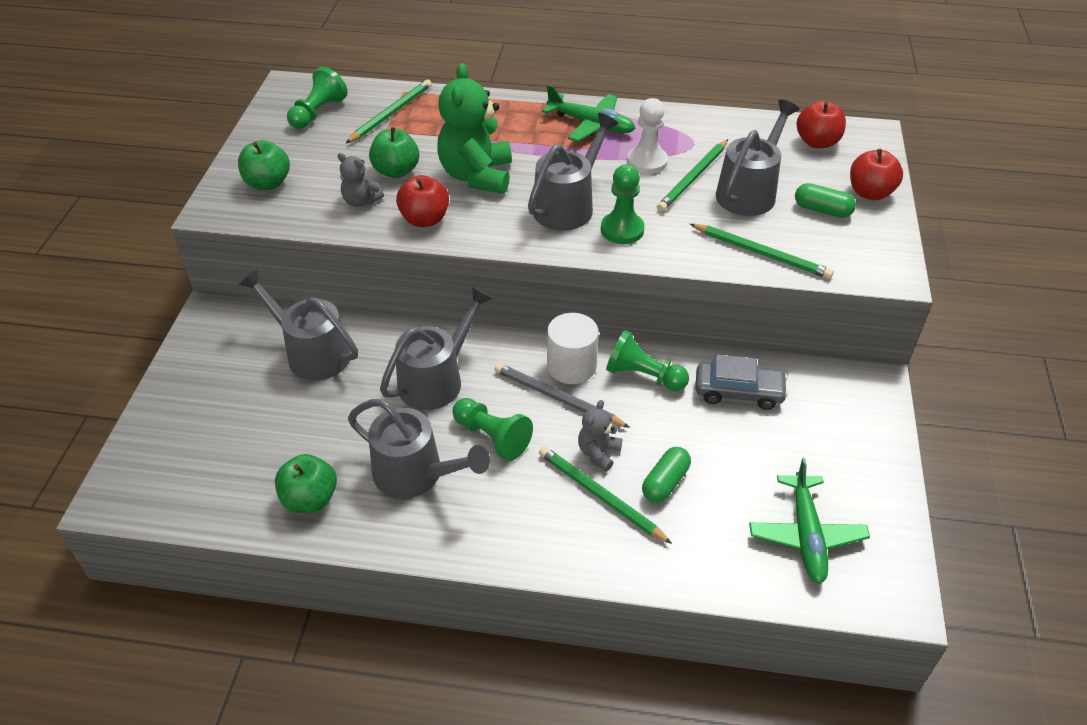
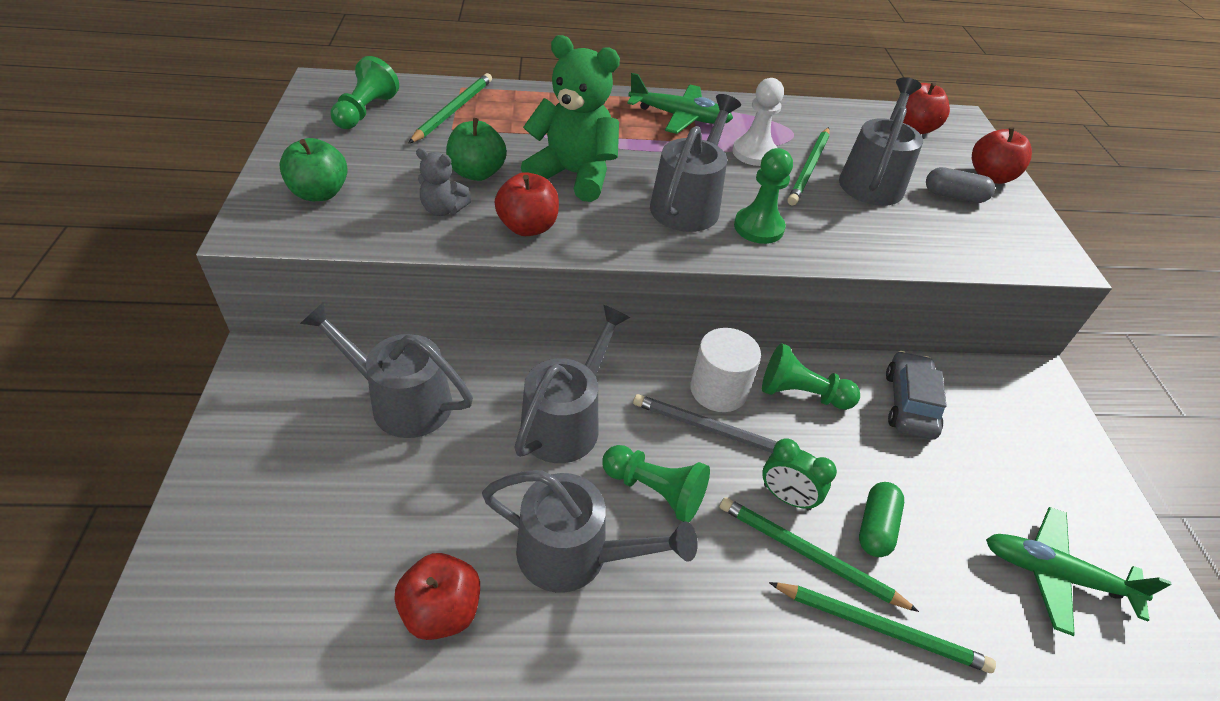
camera: 15 degrees left, 0 degrees up
green apple [275,454,337,513] -> red apple [394,553,480,640]
green teddy bear [437,63,512,194] -> green teddy bear turned 120 degrees clockwise [521,35,620,202]
grey teddy bear [578,400,622,472] -> green clock [762,438,837,511]
green pencil [690,224,834,279] -> green pencil moved to [769,582,996,673]
grey car [695,354,788,410] -> grey car turned 75 degrees counterclockwise [886,351,947,440]
green plane [749,458,870,584] -> green plane turned 120 degrees clockwise [986,507,1172,636]
green capsule [795,183,856,218] -> grey capsule [926,167,995,203]

